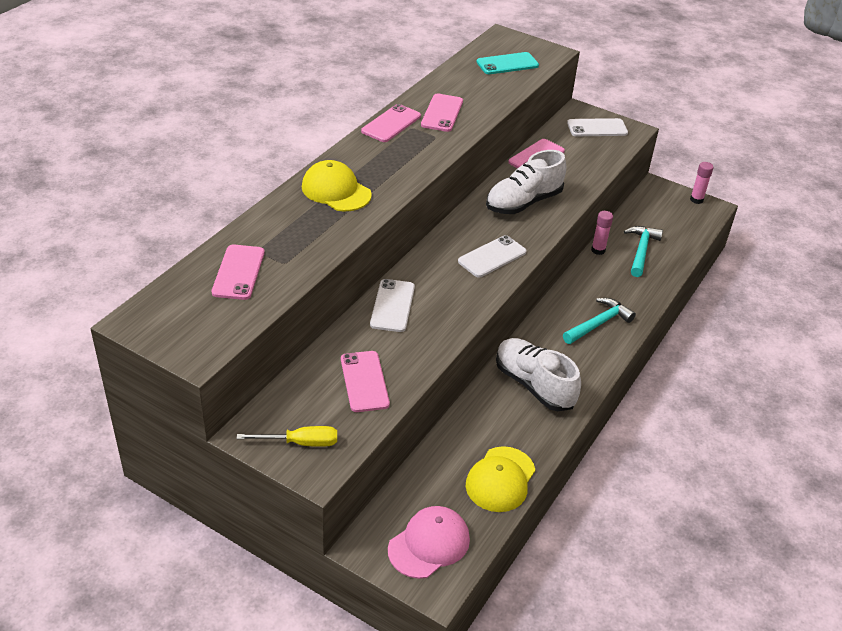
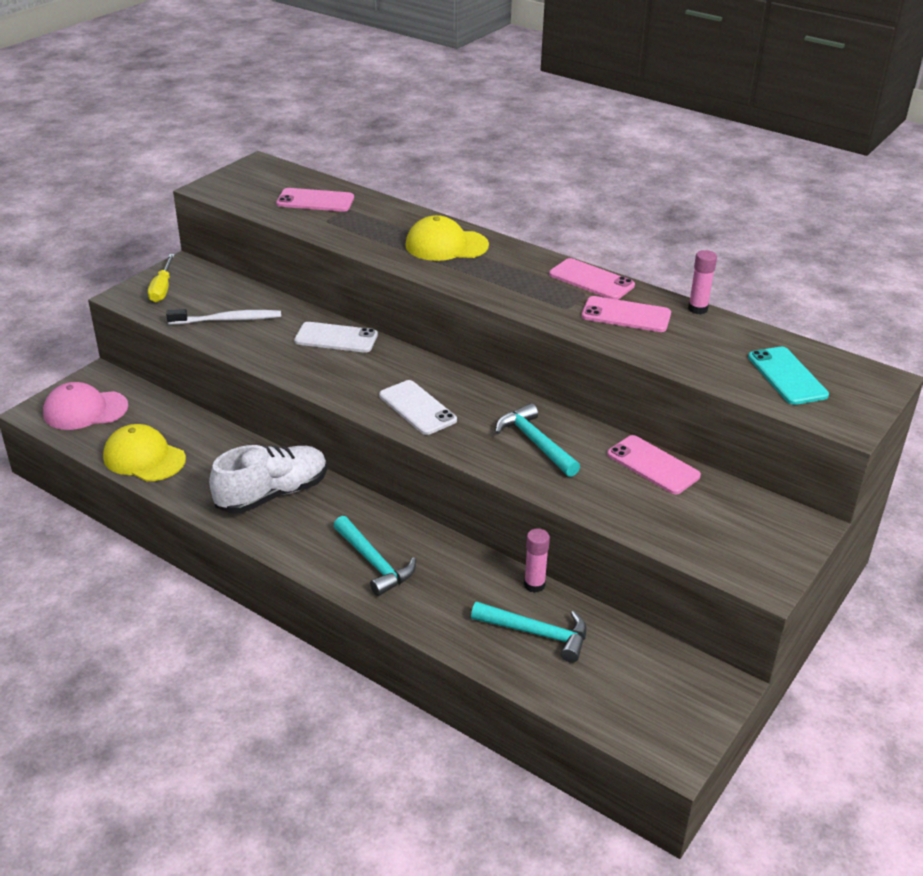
camera: 95 degrees right, 5 degrees down
yellow cap [302,160,372,211] -> yellow cap turned 135 degrees counterclockwise [405,215,489,261]
pink phone [341,351,390,412] -> white toothbrush [166,309,281,325]
pink cap [388,506,470,579] -> pink cap turned 120 degrees clockwise [43,382,128,430]
white shoe [486,150,566,214] -> turquoise hammer [495,403,580,477]
white phone [567,118,628,136] -> none
pink glue stick [690,162,714,204] -> pink glue stick moved to [688,250,717,314]

